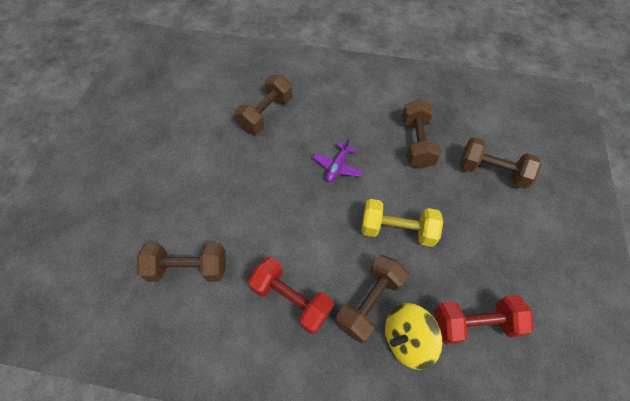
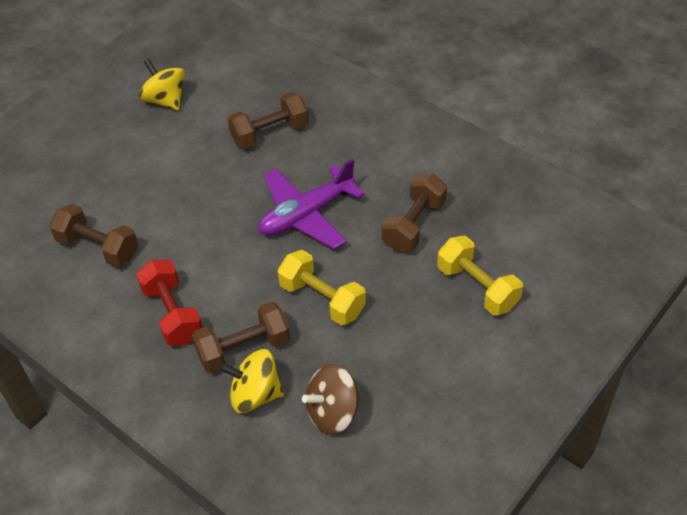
camera: 30 degrees right, 10 degrees down
purple plane [312,137,363,182] -> purple plane [259,158,365,249], size x1.92
red dumbbell [434,295,534,345] -> brown spinning top [302,364,359,435]
brown dumbbell [460,137,542,189] -> yellow dumbbell [437,236,523,316]
none -> yellow spinning top [139,59,185,110]

